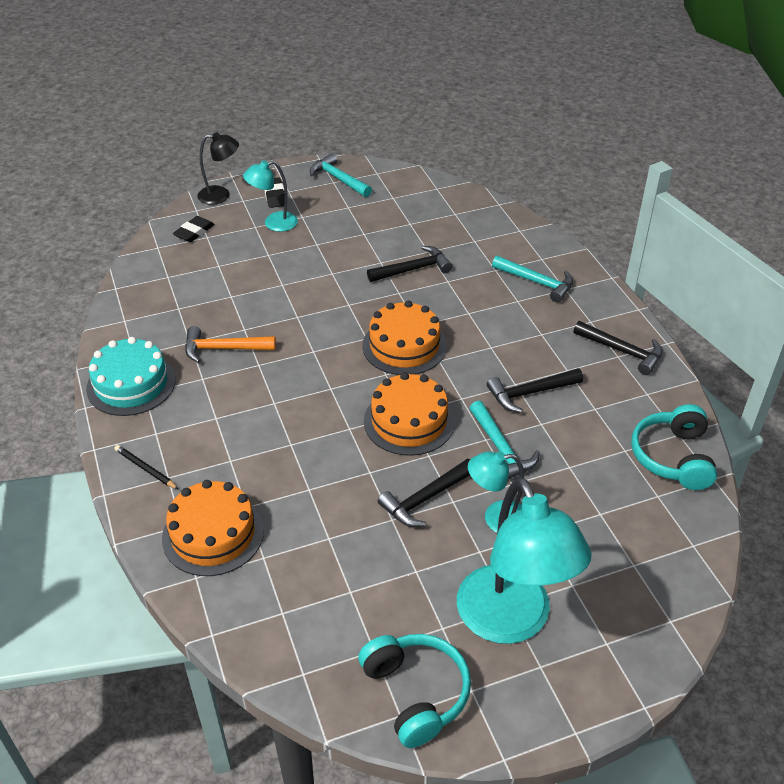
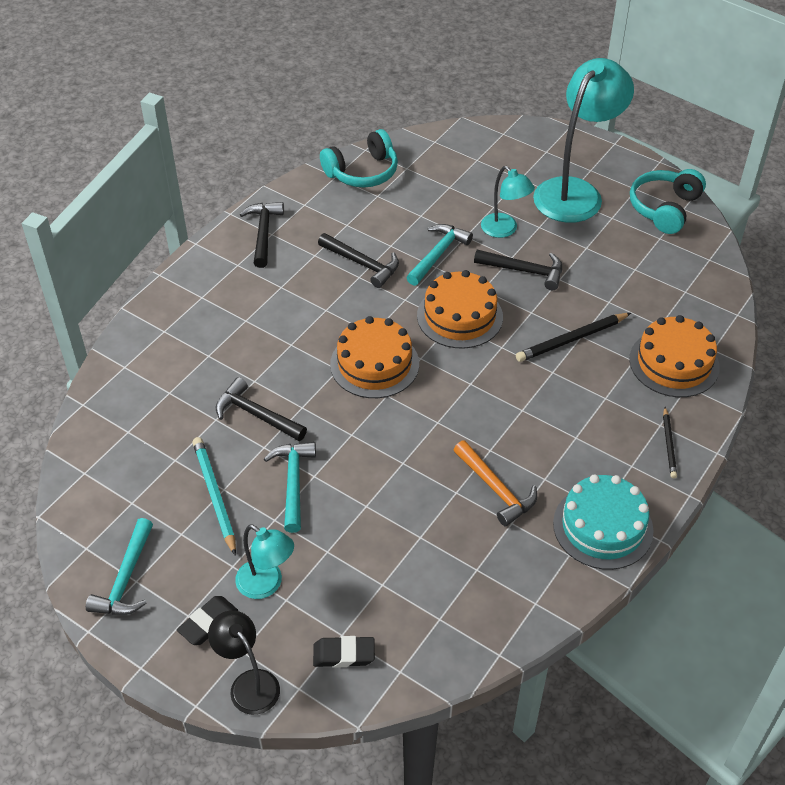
camera: 125 degrees left, 5 degrees up
turquoise hammer [492,256,573,303] -> turquoise hammer moved to [264,442,316,533]
none -> turquoise pencil [192,437,236,556]
none -> black pencil [516,313,631,362]

